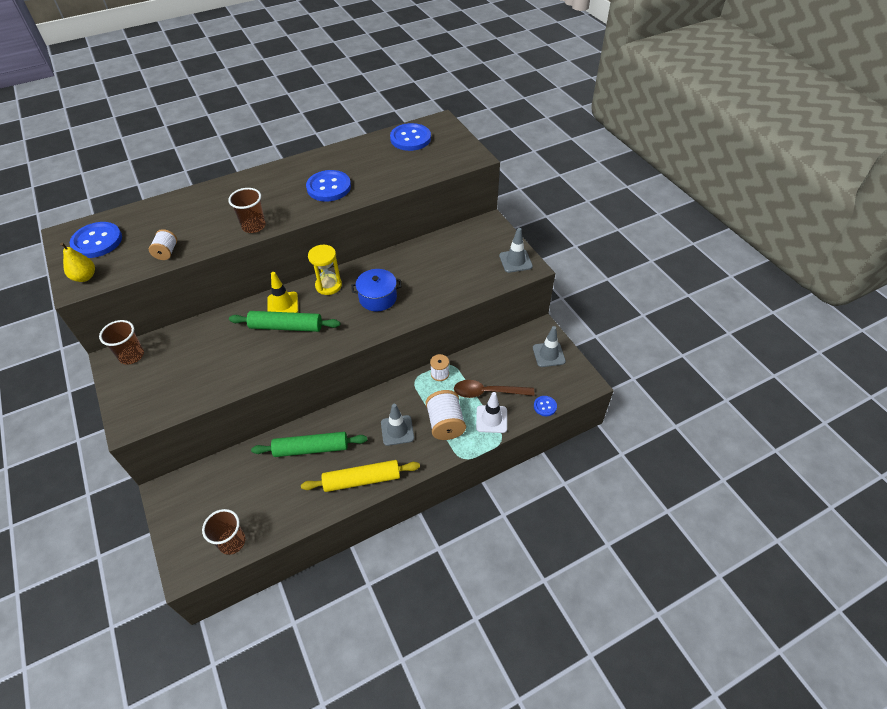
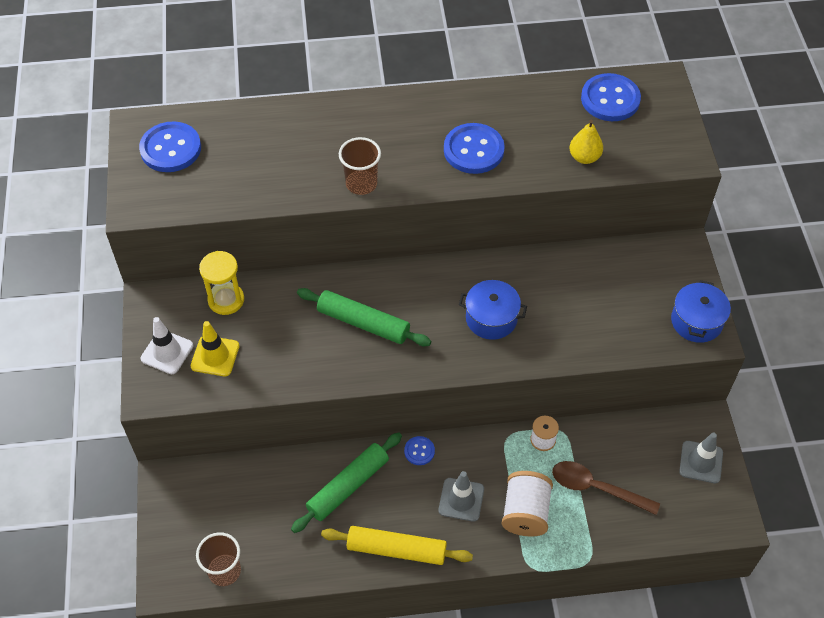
camera: 20 degrees right, 5 degrees up
yellow pear [60,243,95,282] -> yellow pear moved to [570,120,603,164]
brown cup [99,320,144,365] -> none
white spool [149,229,177,260] -> none
green rolling pin [251,432,367,457] -> green rolling pin turned 60 degrees counterclockwise [291,432,402,533]
yellow traffic cone [267,272,298,313] -> yellow traffic cone moved to [191,321,240,376]
yellow hourglass [308,245,342,295] -> yellow hourglass moved to [199,251,244,315]
white traffic cone [476,392,507,433] -> white traffic cone moved to [140,317,193,374]
grey traffic cone [499,228,533,273] -> blue pot [671,280,731,343]
blue button [534,396,557,416] -> blue button moved to [404,436,435,465]

